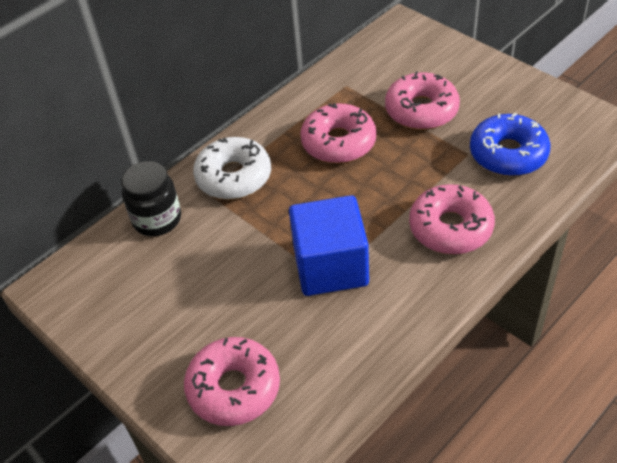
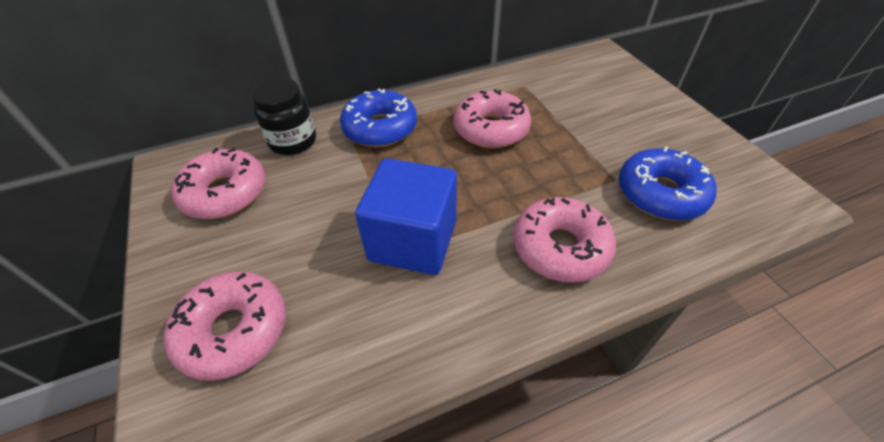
camera: 20 degrees right, 0 degrees up
white donut [193,137,271,200] -> blue donut [340,89,417,147]
pink donut [385,71,460,130] -> pink donut moved to [171,148,265,219]

